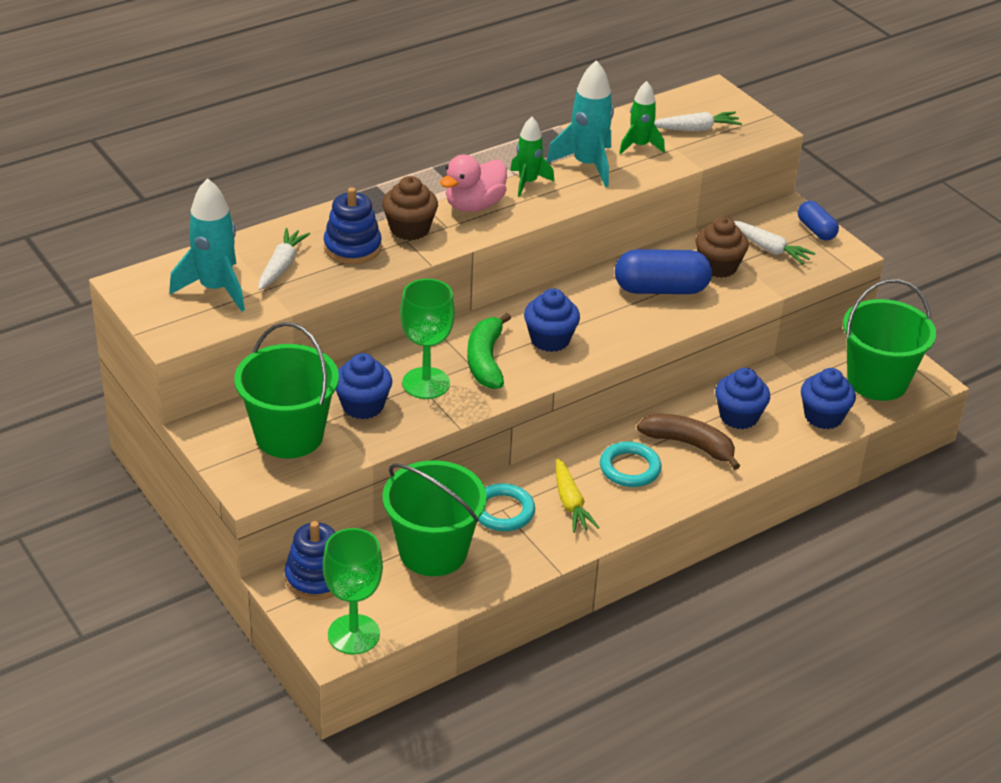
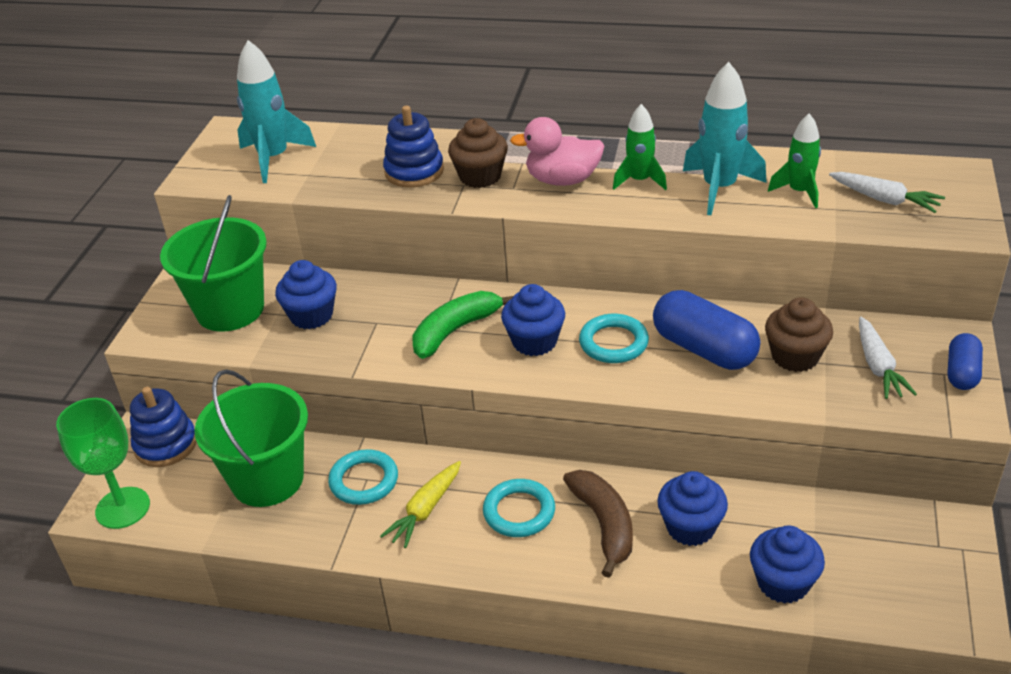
camera: 50 degrees right, 0 degrees up
white carrot [258,228,310,290] -> none
green goblet [400,279,455,399] -> none
green bucket [843,279,936,401] -> none
none -> turquoise ring [579,314,649,363]

